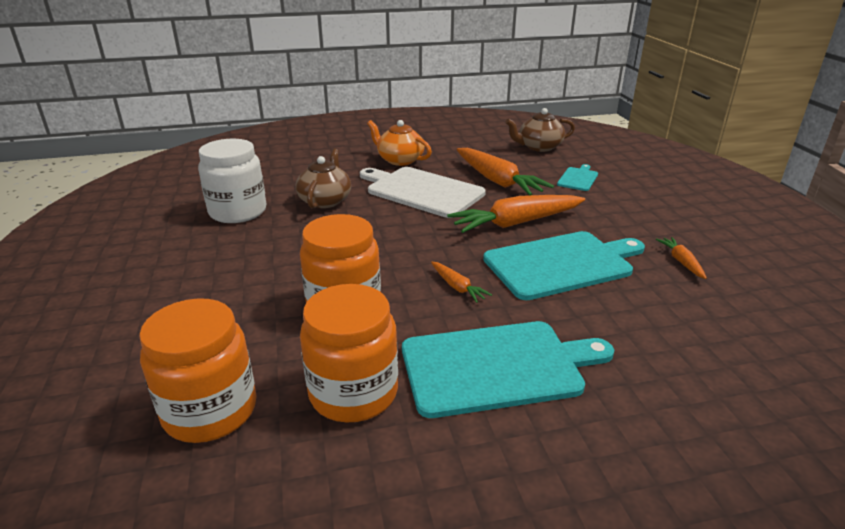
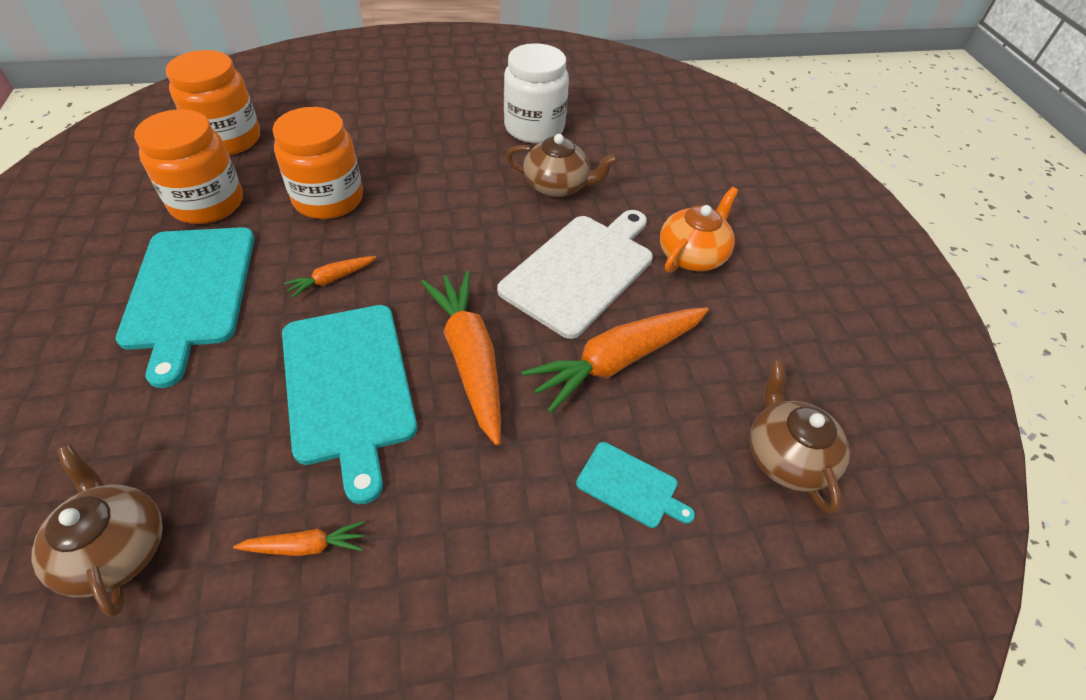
camera: 90 degrees right, 20 degrees up
none -> brown teapot [32,445,163,617]

